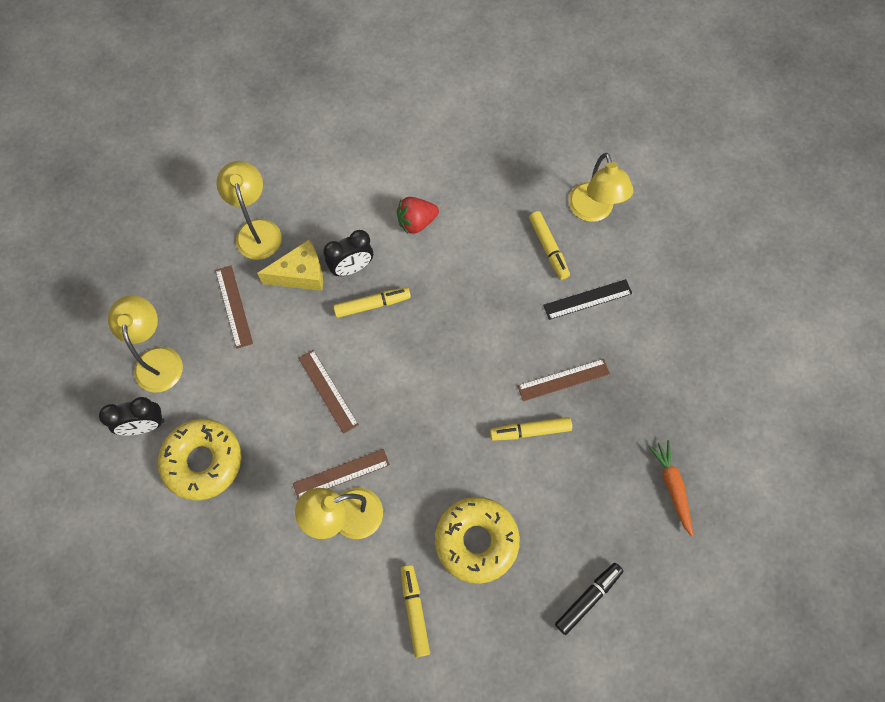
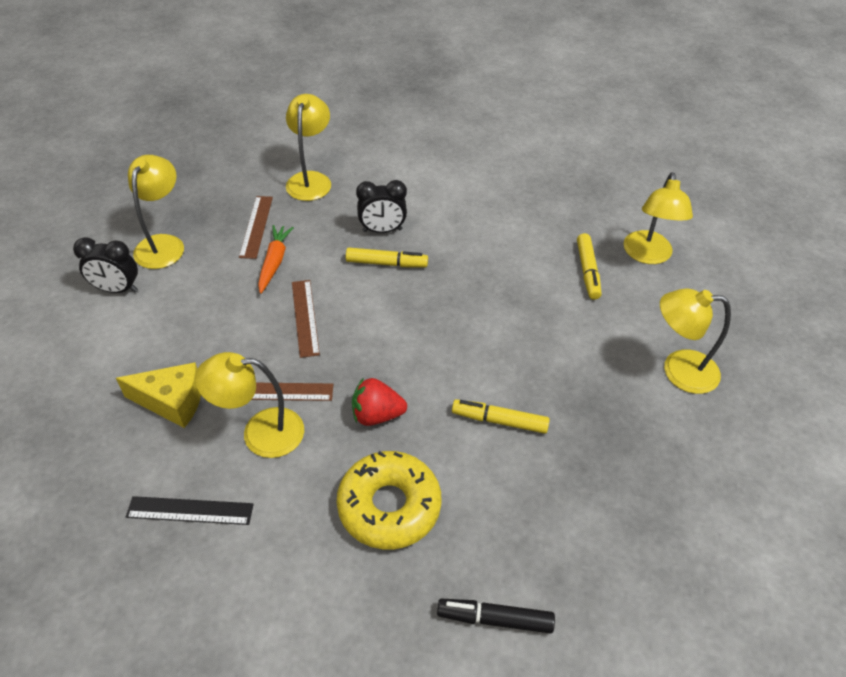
camera: 20 degrees right, 20 degrees down
yellow donut [158,419,242,501] -> none
yellow cheese [257,240,323,291] -> yellow cheese moved to [116,362,201,428]
red strawberry [397,197,439,234] -> red strawberry moved to [352,378,407,426]
yellow marker [401,565,430,657] -> none
brown ruler [517,359,610,401] -> none
black ruler [543,279,632,320] -> black ruler moved to [126,496,254,525]
black marker [555,563,623,635] -> black marker turned 150 degrees counterclockwise [437,598,555,634]
orange carrot [648,440,693,537] -> orange carrot moved to [258,225,294,294]
none -> yellow lamp [660,288,731,394]

